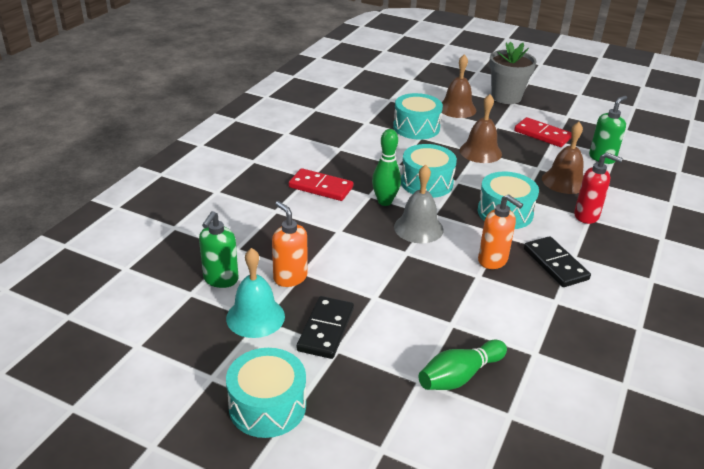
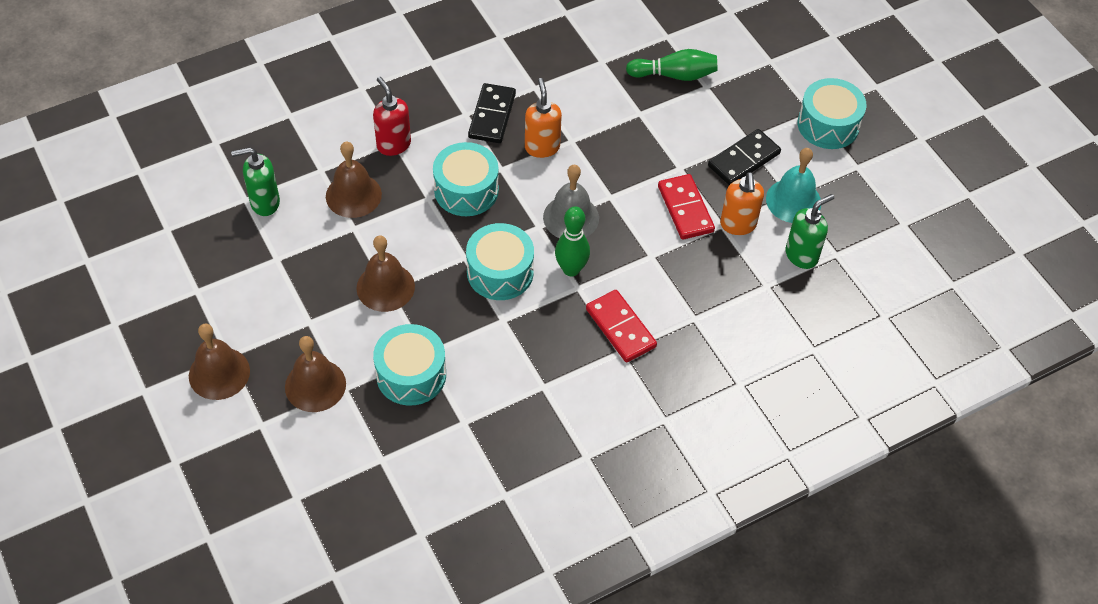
camera: 145 degrees left, 20 degrees up
grey flower pot [489,41,537,104] -> brown bell [189,323,250,400]
red domino [514,117,572,147] -> red domino moved to [658,174,715,240]

